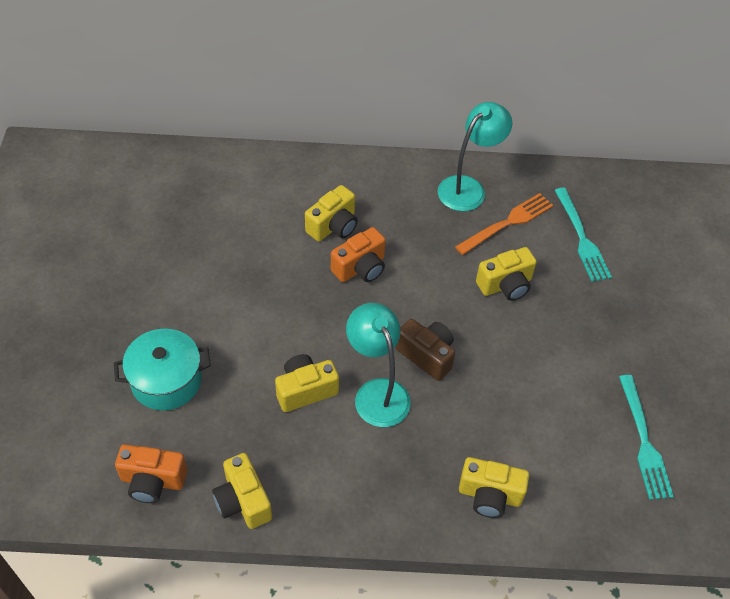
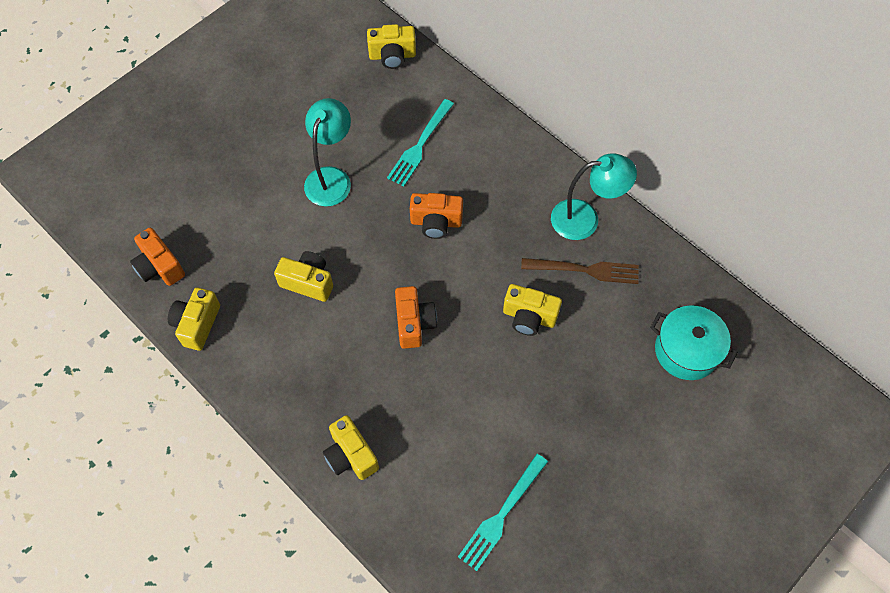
camera: 45 degrees right, 10 degrees up
turquoise pot [114,329,211,410] -> turquoise pot moved to [650,305,738,380]
yellow camera [305,185,358,242] -> yellow camera moved to [367,24,416,69]
turquoise lamp [346,303,411,427] -> turquoise lamp moved to [304,98,351,207]
brown camera [396,319,455,381] -> orange camera [395,286,437,349]
orange fork [455,193,553,255] -> brown fork [521,258,639,284]
turquoise fork [555,188,612,282] -> turquoise fork moved to [387,99,454,186]

